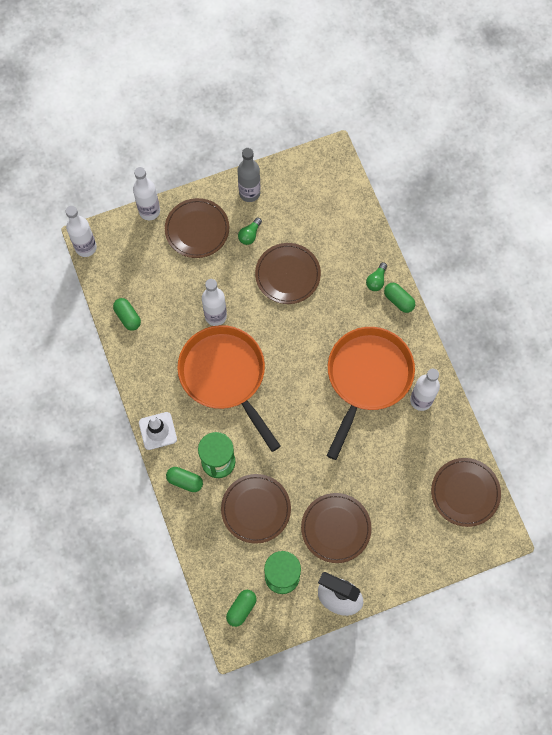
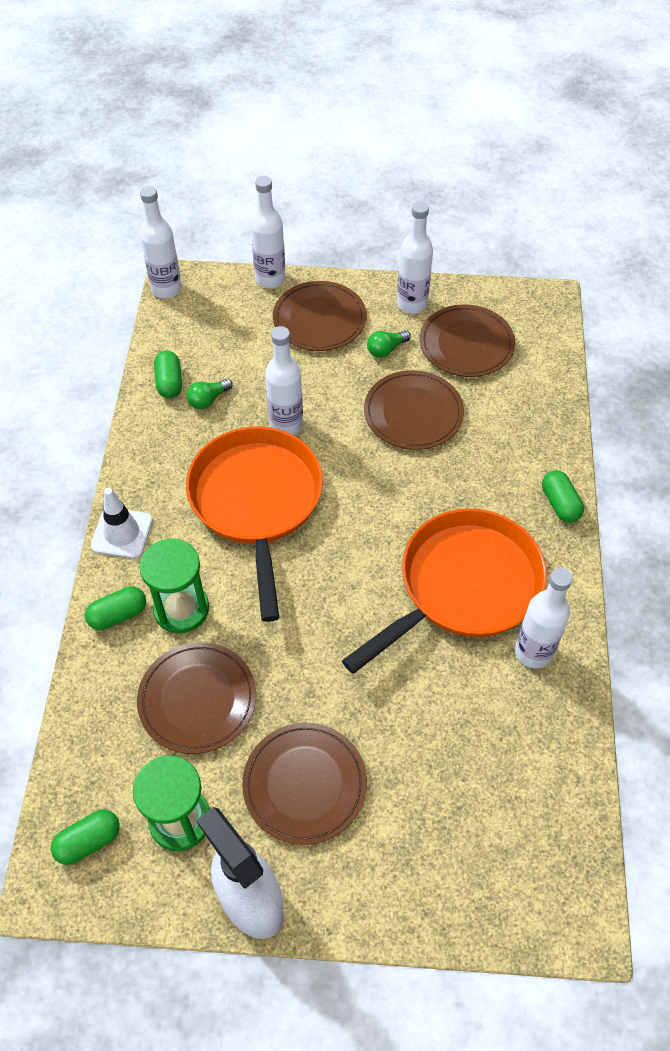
camera: 25 degrees right, 15 degrees down
green capsule [166,467,203,492] -> green capsule turned 75 degrees counterclockwise [85,586,146,630]
grey bottle [238,148,260,202] -> white bottle [397,201,433,314]
green light bulb [366,262,387,291] -> green light bulb moved to [186,378,233,409]
brown plate [431,458,501,527] -> brown plate moved to [420,304,515,377]

